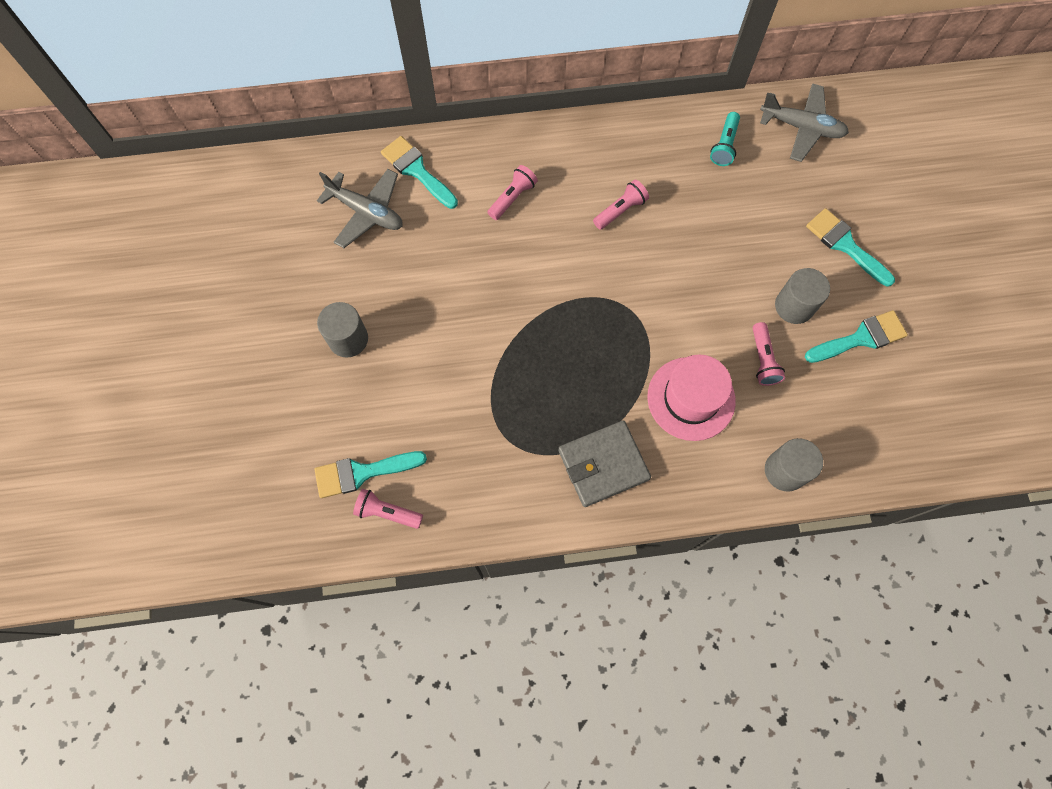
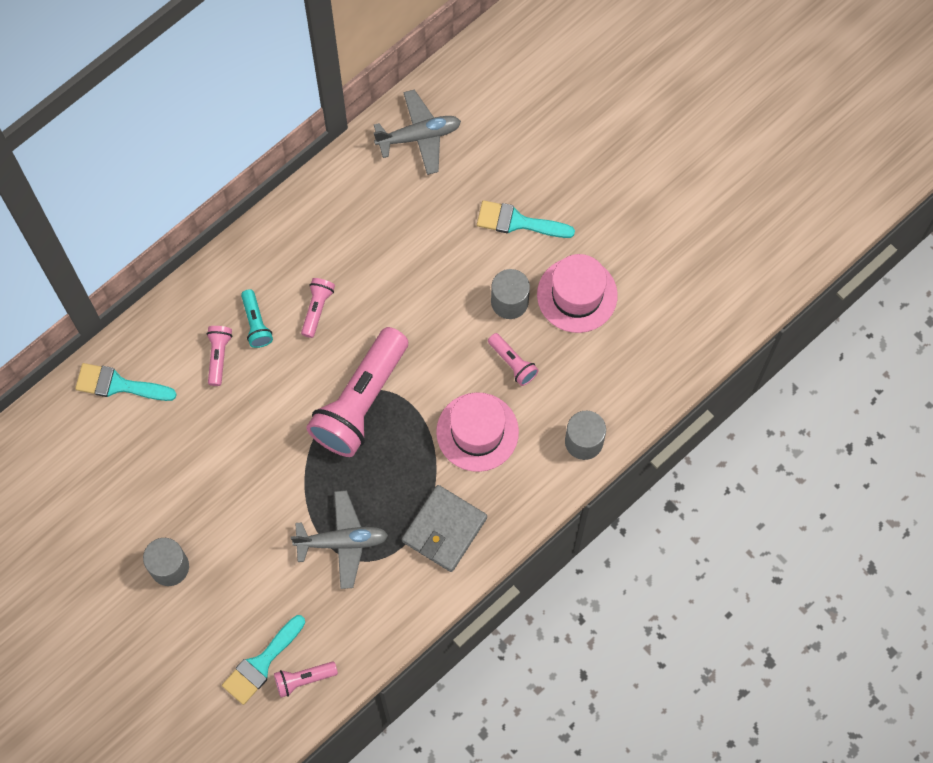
camera: 35 degrees left, 0 degrees up
grey plane [317,169,403,248] -> grey plane moved to [291,490,388,589]
turquoise flashlight [710,112,740,166] -> turquoise flashlight moved to [241,289,273,348]
turquoise brush [805,310,908,363] -> pink hat [537,254,618,333]
none -> pink flashlight [306,327,408,457]

